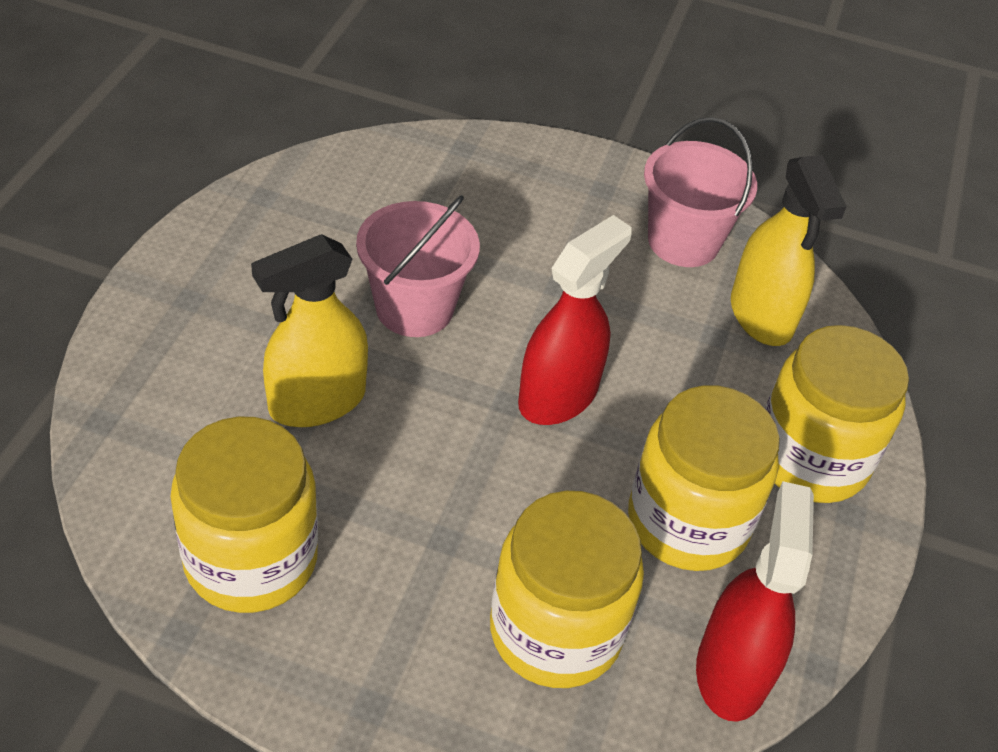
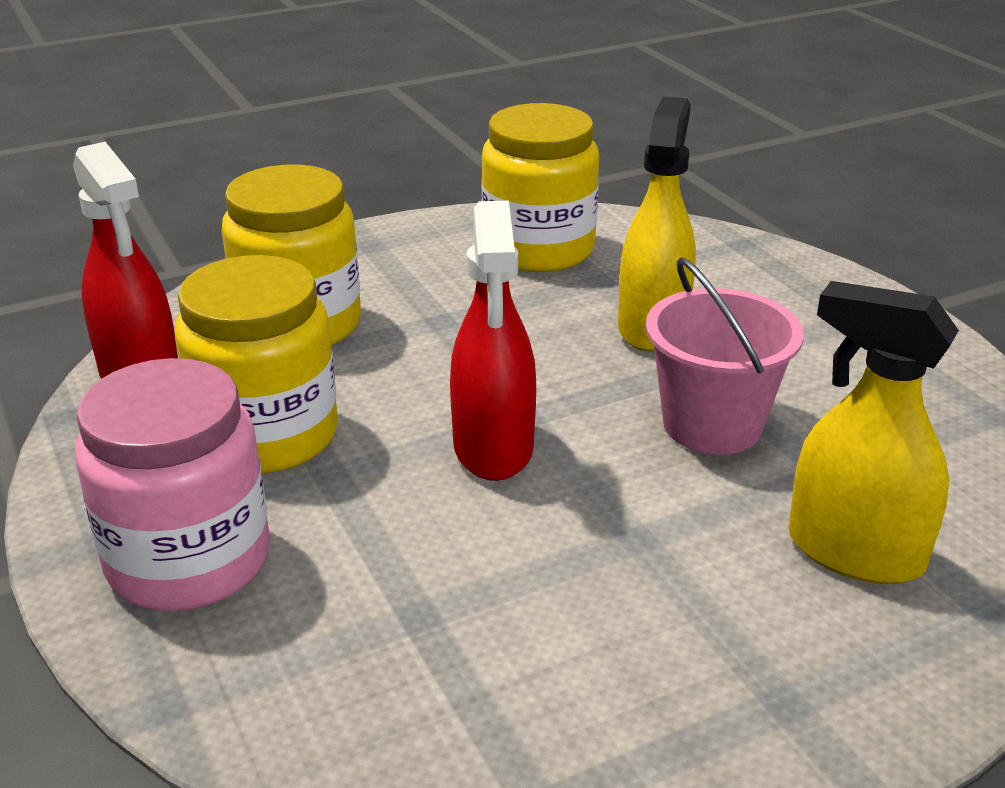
camera: 140 degrees right, 15 degrees down
pink bucket [644,117,757,267] -> none
yellow spray bottle [731,155,847,346] -> yellow spray bottle moved to [789,281,959,584]
yellow jar [765,325,909,503] -> pink jar [75,358,270,611]

